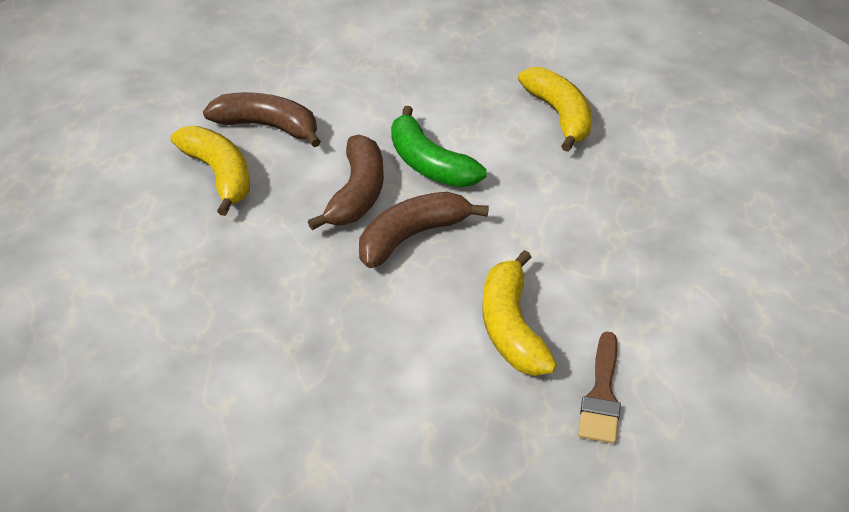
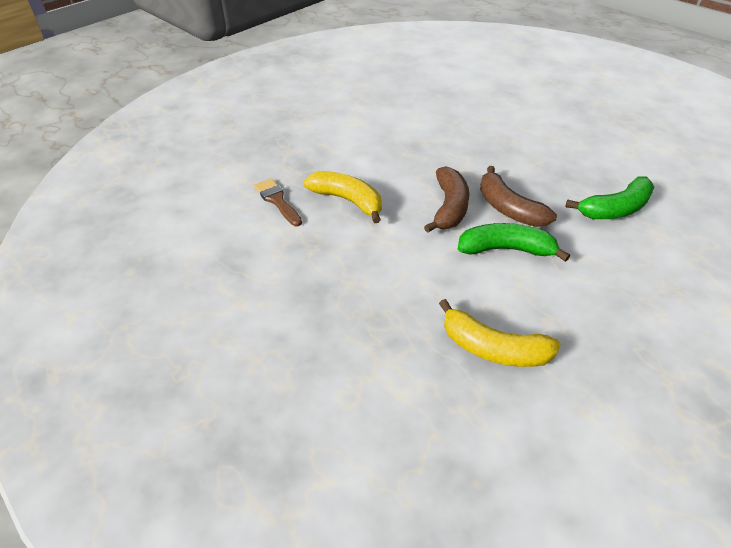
camera: 135 degrees right, 0 degrees up
yellow banana [171,126,250,216] -> none
brown banana [203,92,321,147] -> green banana [566,177,654,219]

